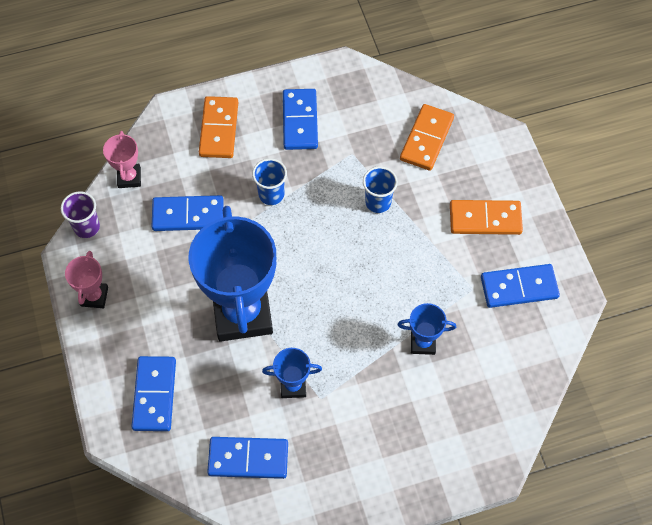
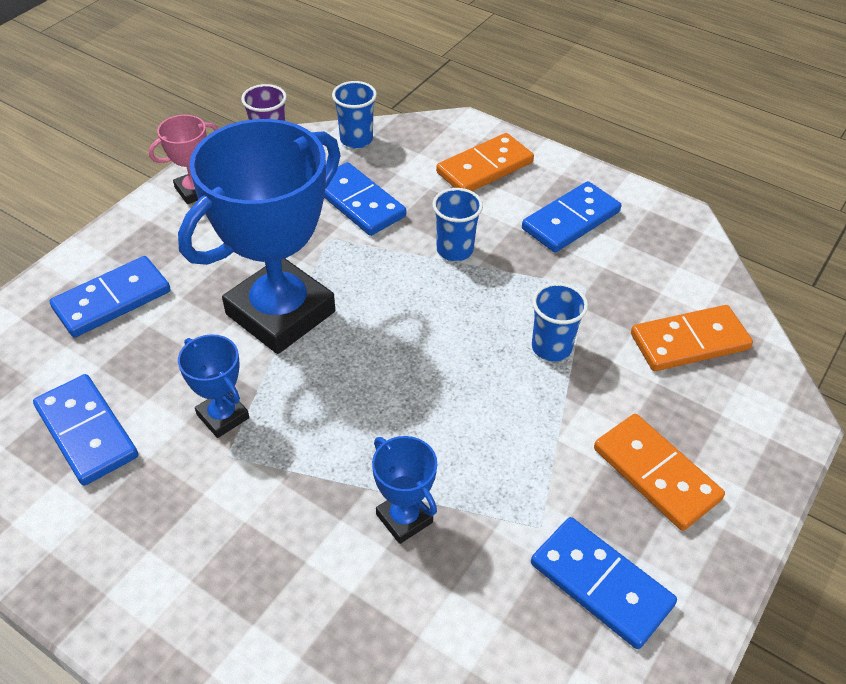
camera: 50 degrees right, 15 degrees down
pink trophy [103,131,141,188] -> blue cup [332,81,377,149]

